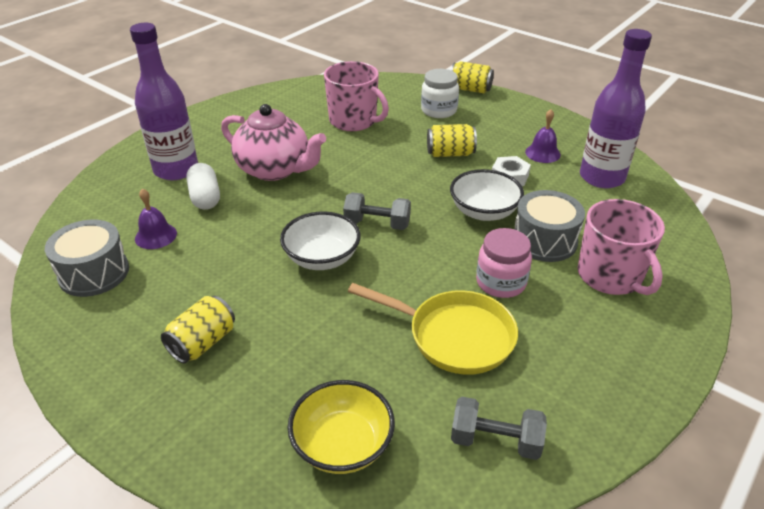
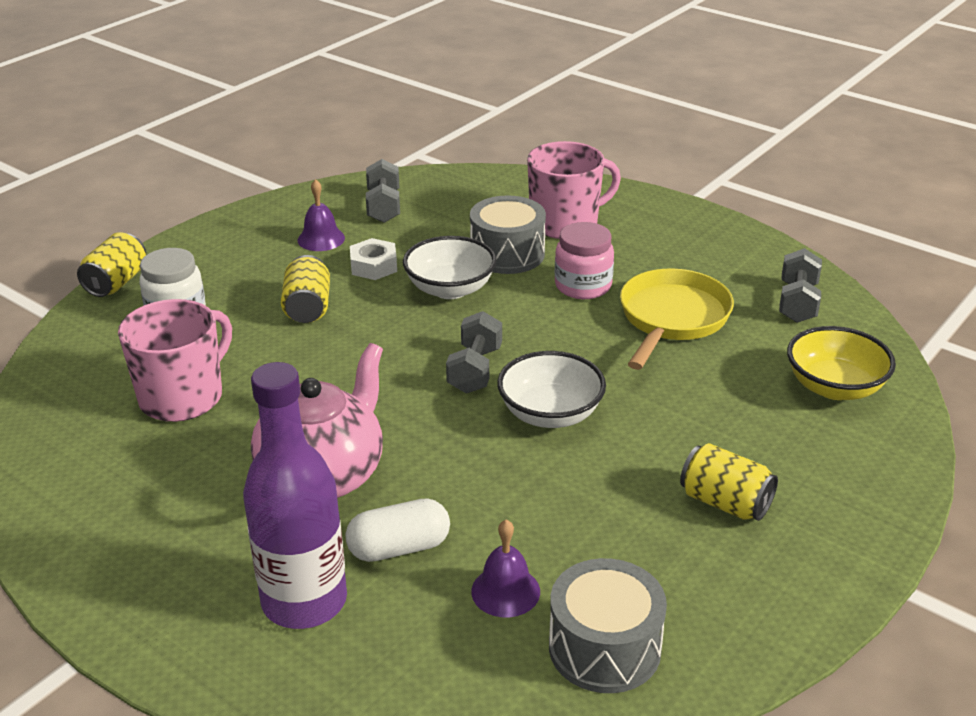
camera: 90 degrees left, 5 degrees down
purple bottle [580,29,652,189] -> grey dumbbell [366,159,400,223]

